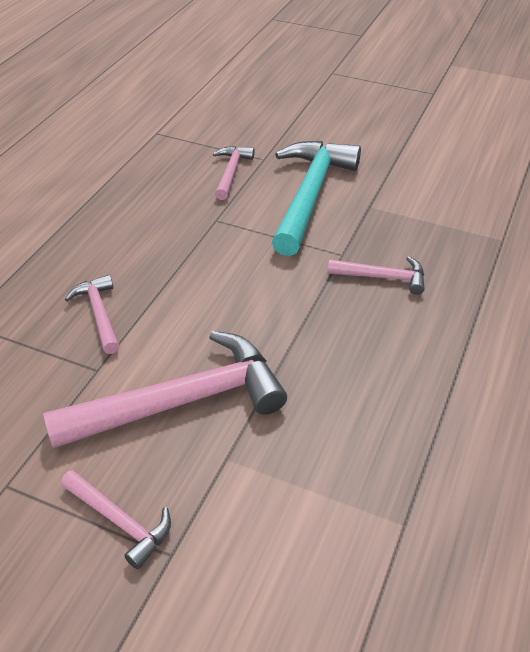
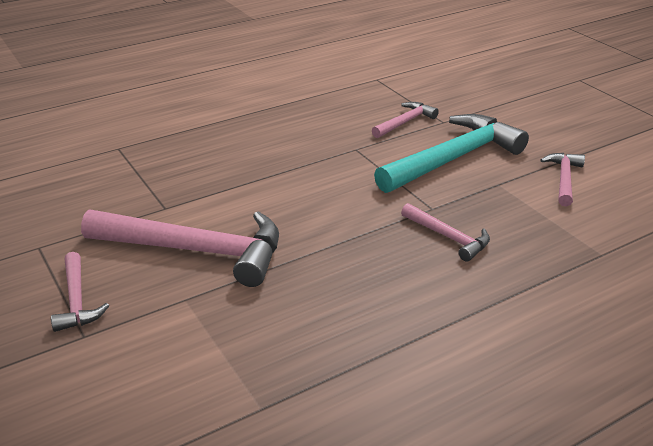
camera: 35 degrees right, 10 degrees down
pink hammer [65,275,119,354] -> pink hammer moved to [540,153,585,207]

